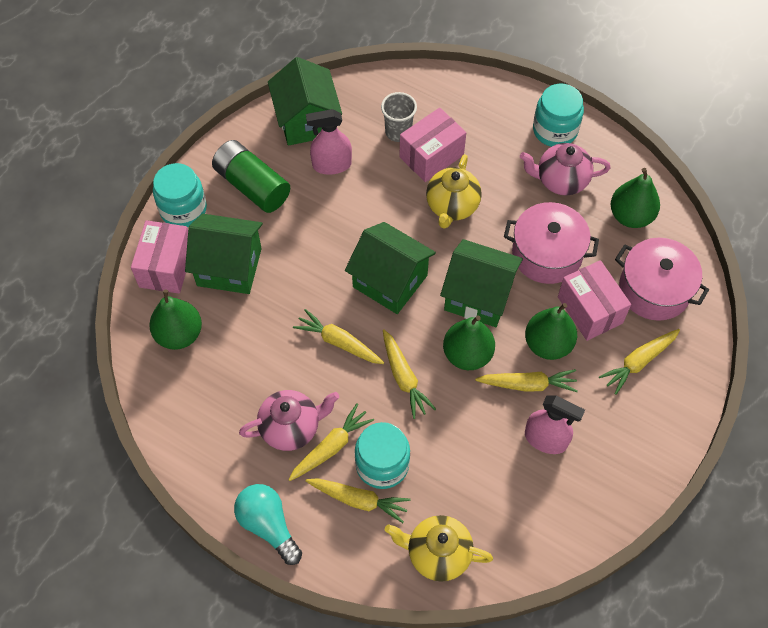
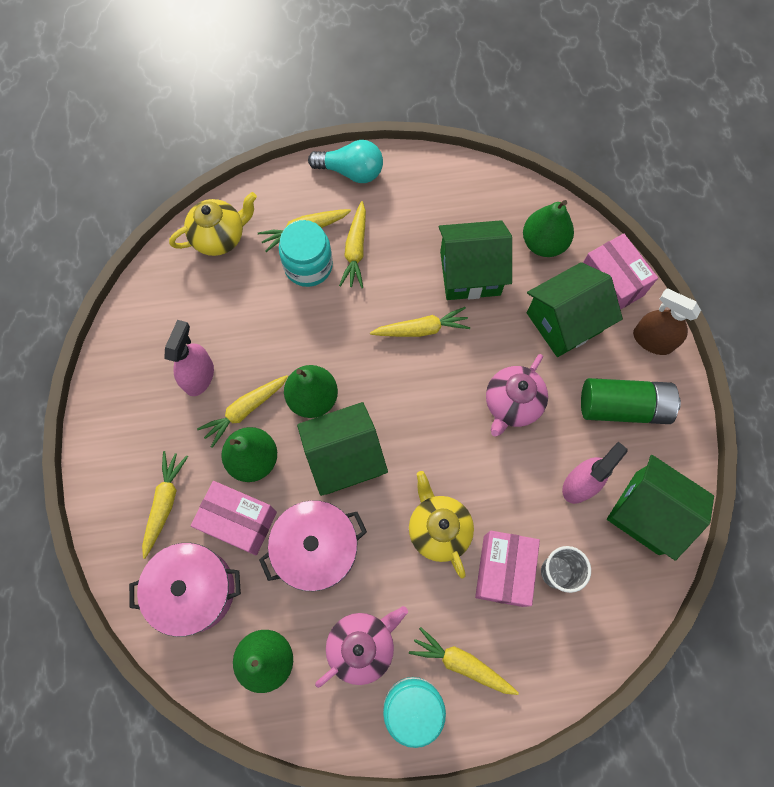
camera: 140 degrees right, 10 degrees up
turquoise jar [153,163,207,227] -> brown spray bottle [633,288,701,355]
pink teapot [239,390,339,451] -> pink teapot moved to [486,354,548,436]
green house [345,222,436,314] -> green house moved to [439,220,512,300]
yellow carrot [383,329,436,419] -> yellow carrot moved to [409,627,519,695]
pink spray bottle [525,395,585,454] -> pink spray bottle turned 120 degrees clockwise [164,320,214,396]

